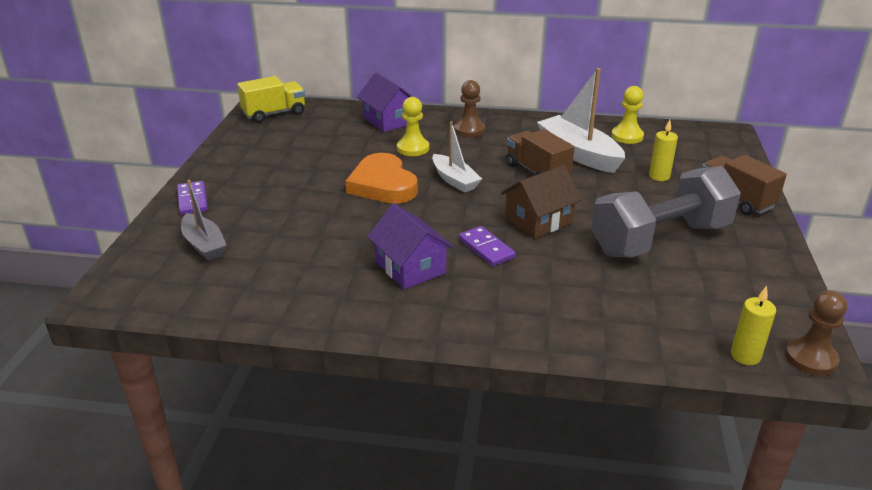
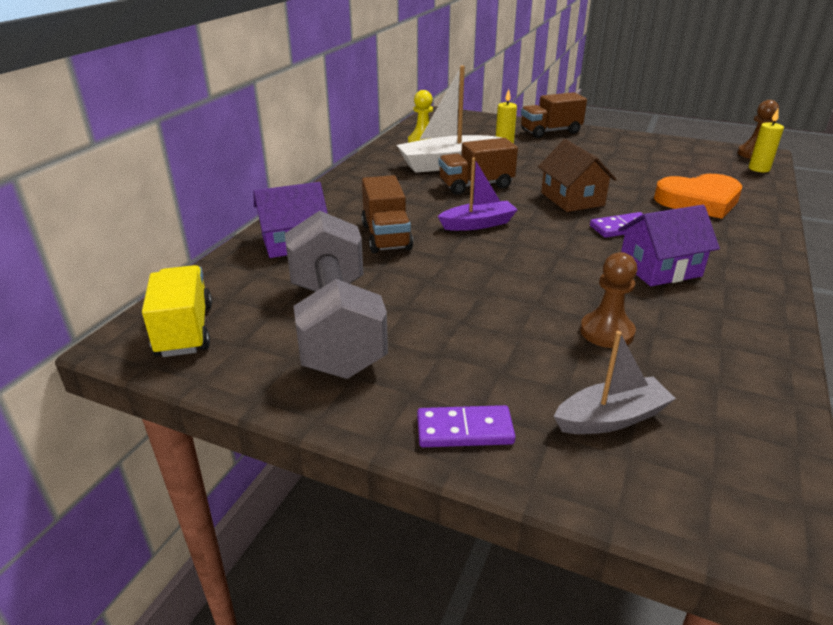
camera: 75 degrees left, 0 degrees up
orange heart [345,153,418,204] -> orange heart moved to [654,174,742,219]
yellow pawn [397,97,429,156] -> brown truck [361,175,413,253]
white boat [432,121,482,193] -> purple boat [438,158,518,231]
brown pawn [454,80,485,137] -> brown pawn moved to [580,252,637,348]
grey dumbbell [591,166,741,258] -> grey dumbbell moved to [285,211,388,379]

